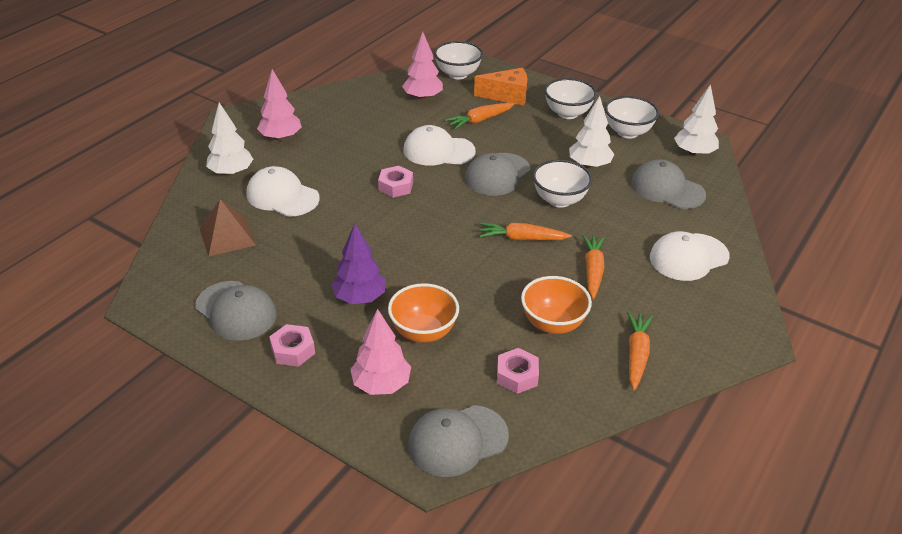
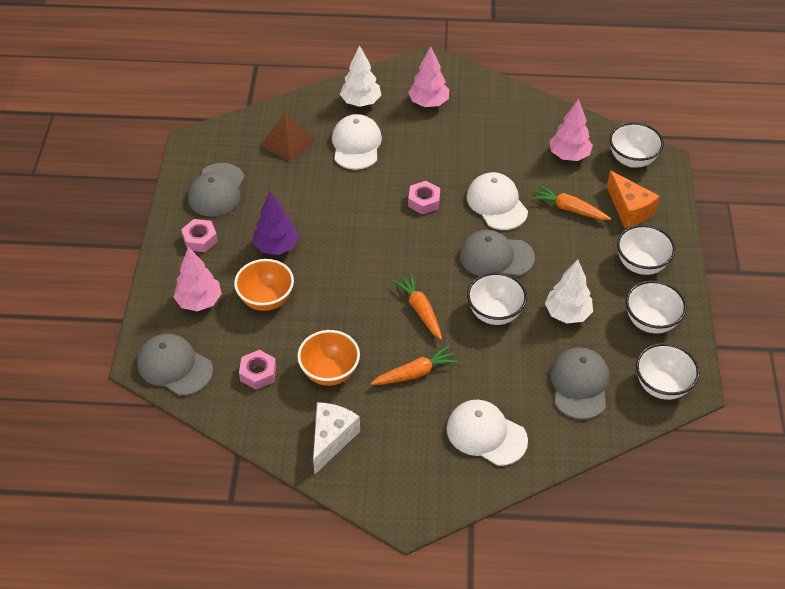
camera: 60 degrees right, 10 degrees up
orange carrot [627,312,653,391] -> white cheese [313,402,360,475]
white tree [674,84,719,156] -> white bowl [636,343,700,400]

